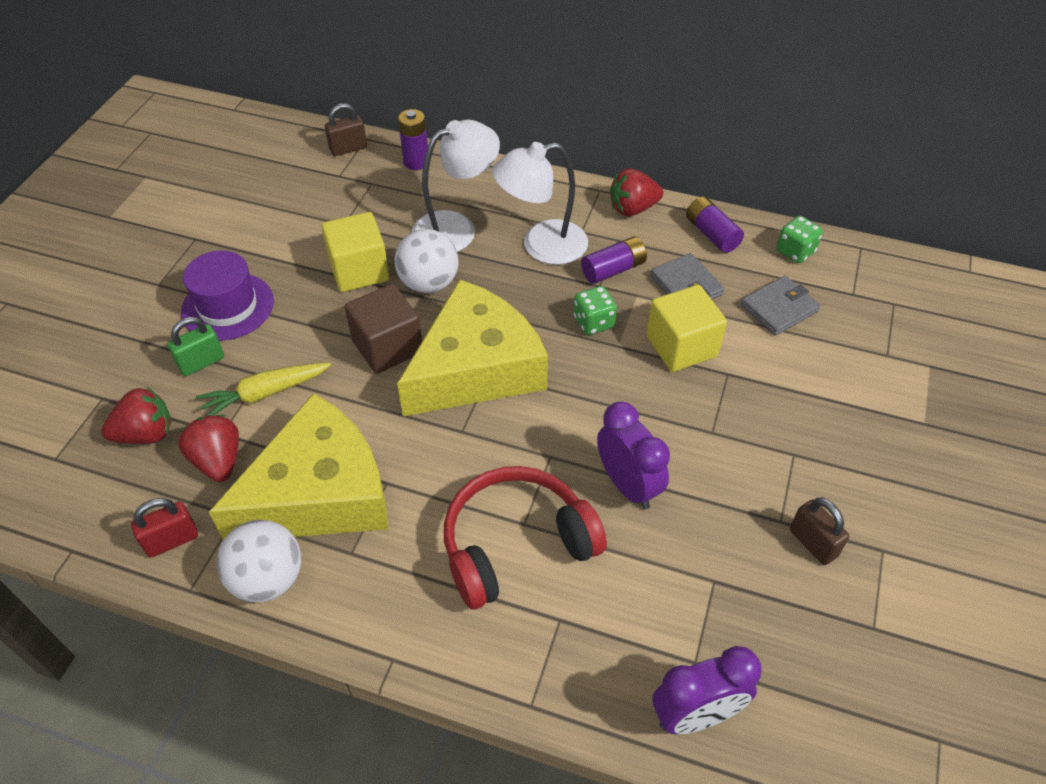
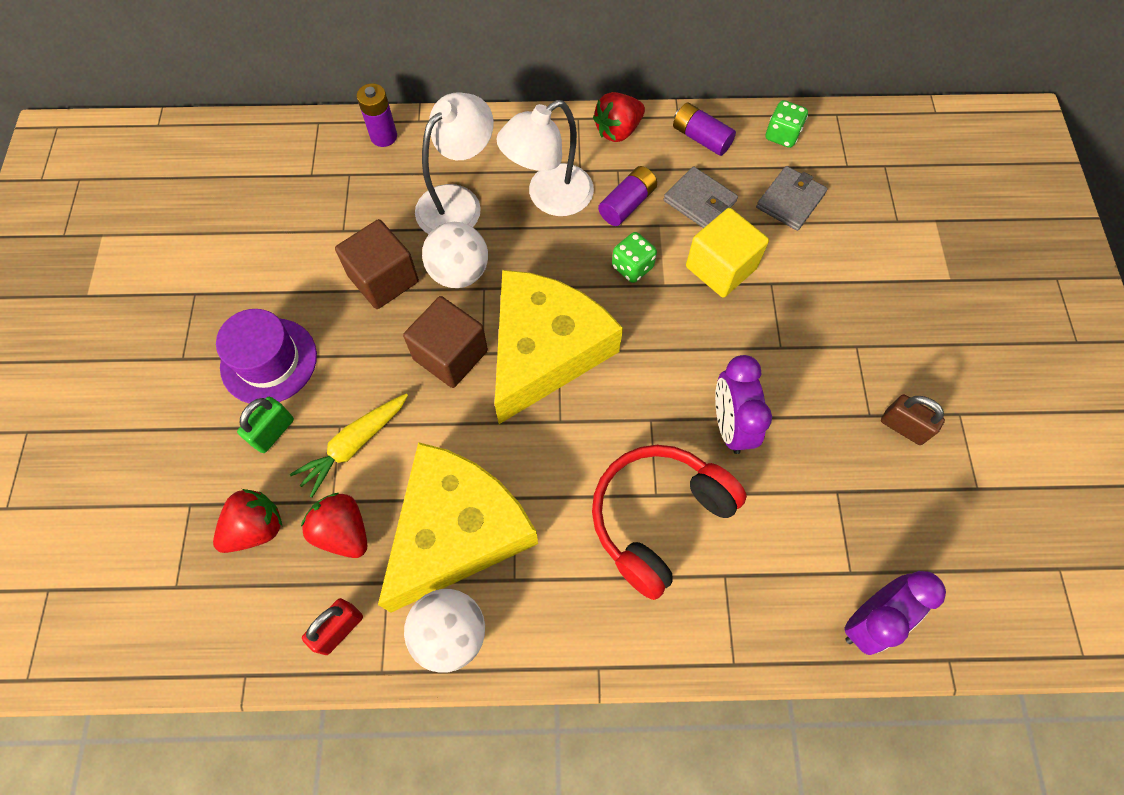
camera: 20 degrees left, 15 degrees up
yellow cube [321,212,390,292] -> brown cube [335,219,419,309]
brown padlock [325,103,367,156] -> none
purple clock [597,402,670,509] -> purple clock turned 135 degrees counterclockwise [715,355,772,454]

